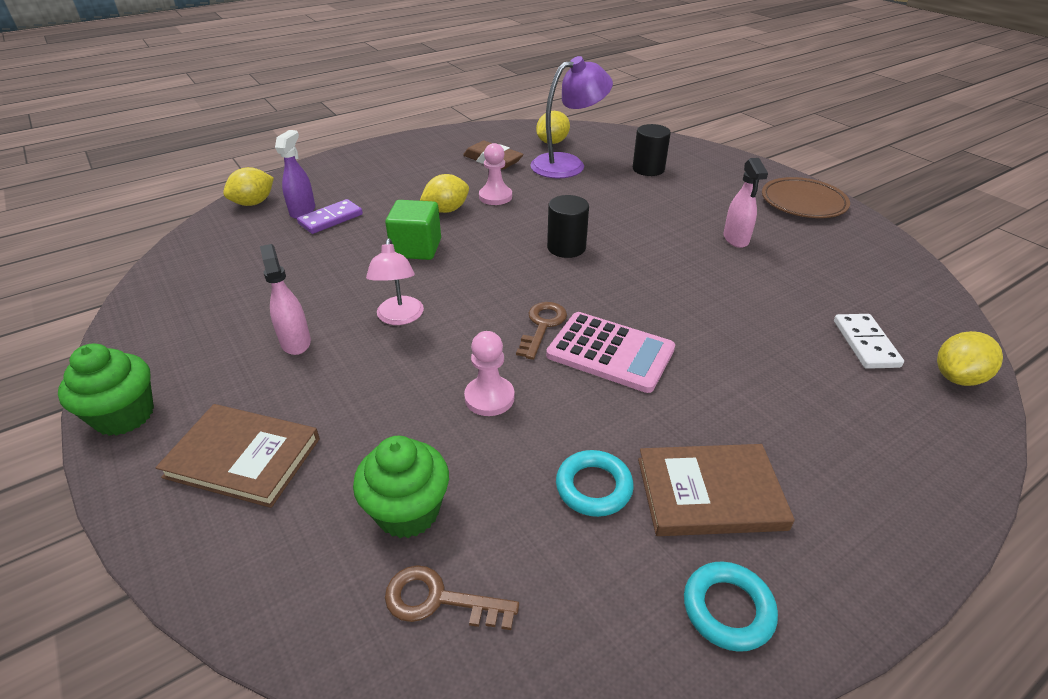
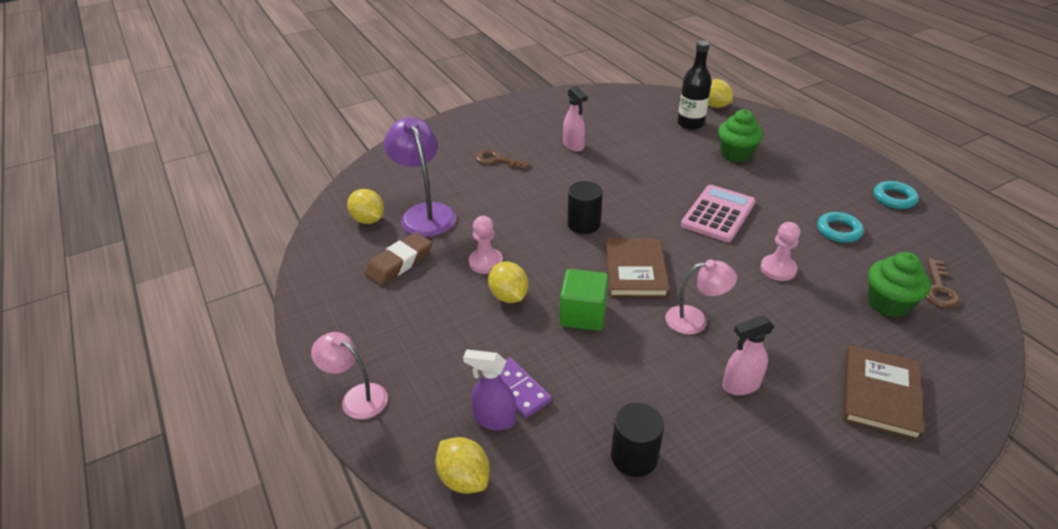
camera: 85 degrees left, 0 degrees up
green cupcake [58,344,154,436] -> green cupcake moved to [718,109,763,163]
brown key [516,302,567,360] -> brown key moved to [475,149,530,170]
black cylinder [633,124,671,176] -> black cylinder moved to [611,403,664,477]
brown book [638,444,795,536] -> brown book moved to [605,238,670,298]
pink spray bottle [723,158,768,248] -> pink spray bottle turned 60 degrees clockwise [563,86,588,152]
brown plate [762,177,850,218] -> none
white domino [834,314,904,369] -> black bottle [677,41,712,130]
none -> pink lamp [311,332,388,419]

